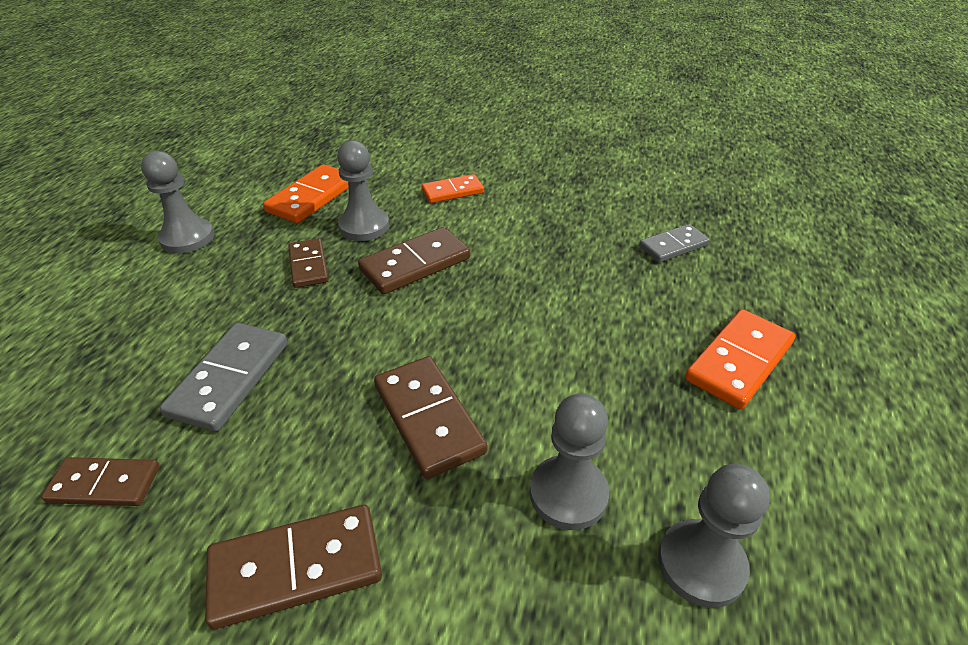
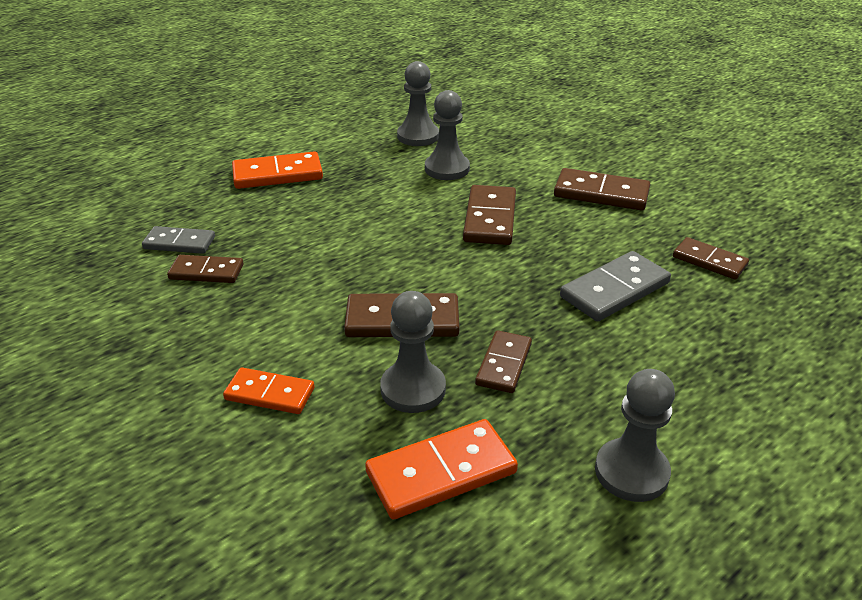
camera: 145 degrees left, 5 degrees down
none -> brown domino [167,255,244,283]

